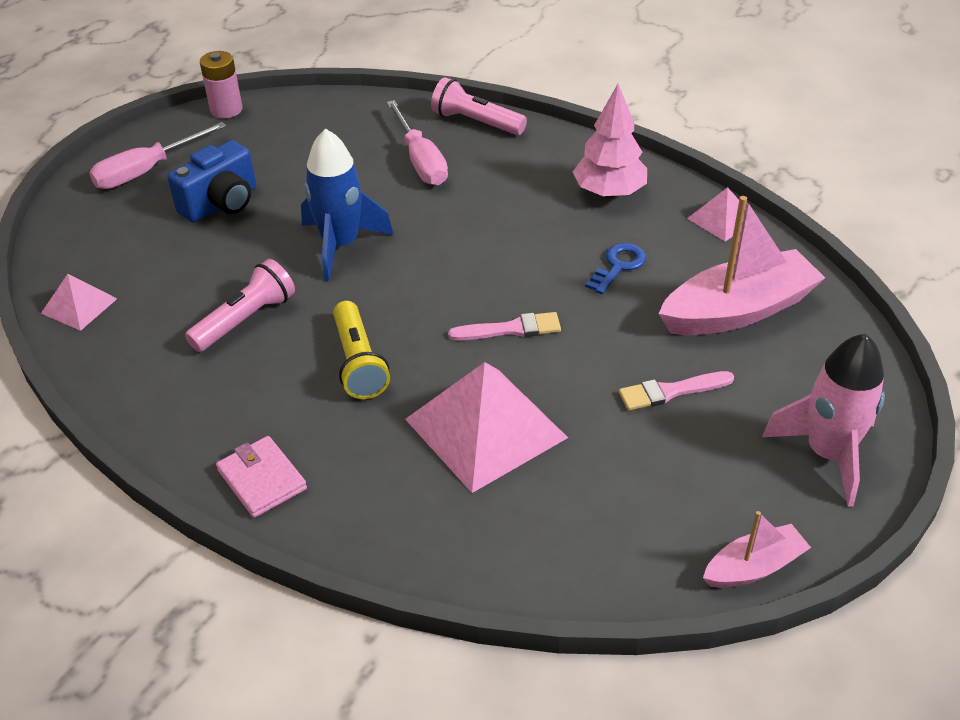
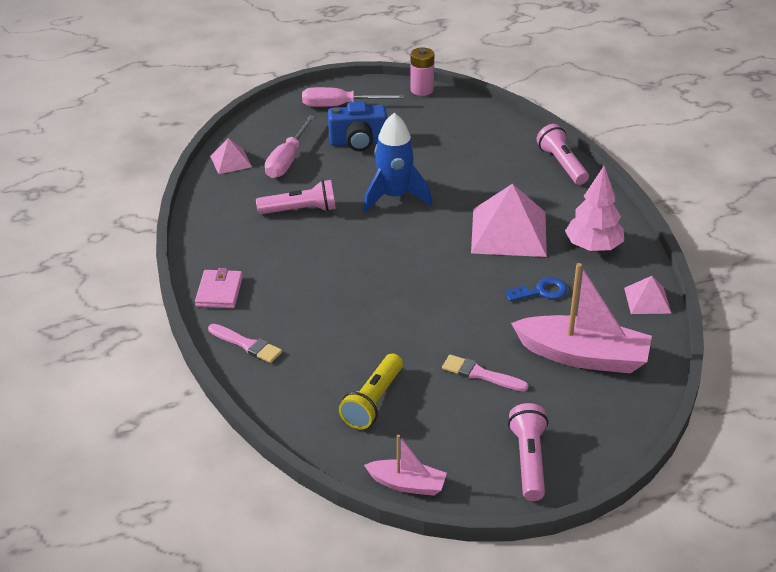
camera: 40 degrees right, 5 degrees down
yellow flashlight [333,301,390,399] -> yellow flashlight moved to [339,354,403,429]
pink screwdriver [386,100,448,186] -> pink screwdriver moved to [265,115,315,178]
pink pyramid [405,362,568,493] -> pink pyramid moved to [471,184,547,257]
pink brush [448,312,561,341] -> pink brush moved to [208,324,282,363]
pink rocket [762,333,885,507] -> pink flashlight [508,403,548,501]

